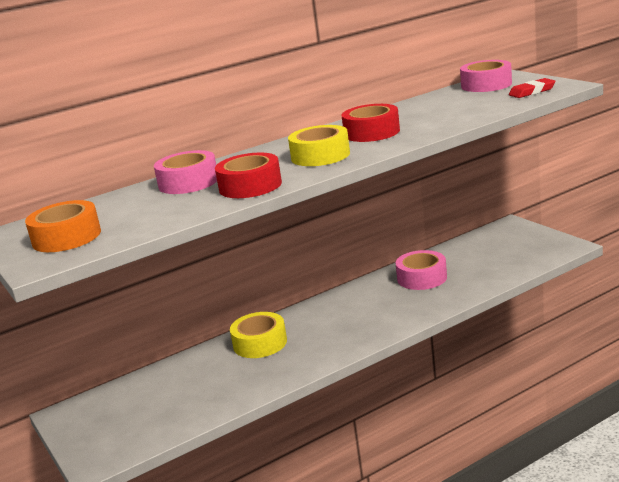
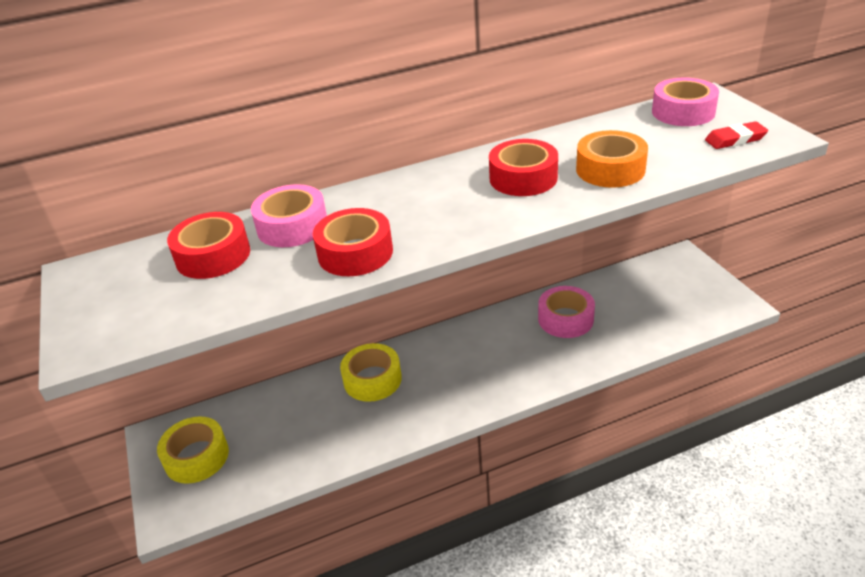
camera: 10 degrees right, 15 degrees up
orange tape [25,200,101,252] -> orange tape moved to [576,130,648,188]
yellow tape [288,125,350,166] -> yellow tape moved to [157,417,229,484]
none -> red tape [167,212,250,279]

